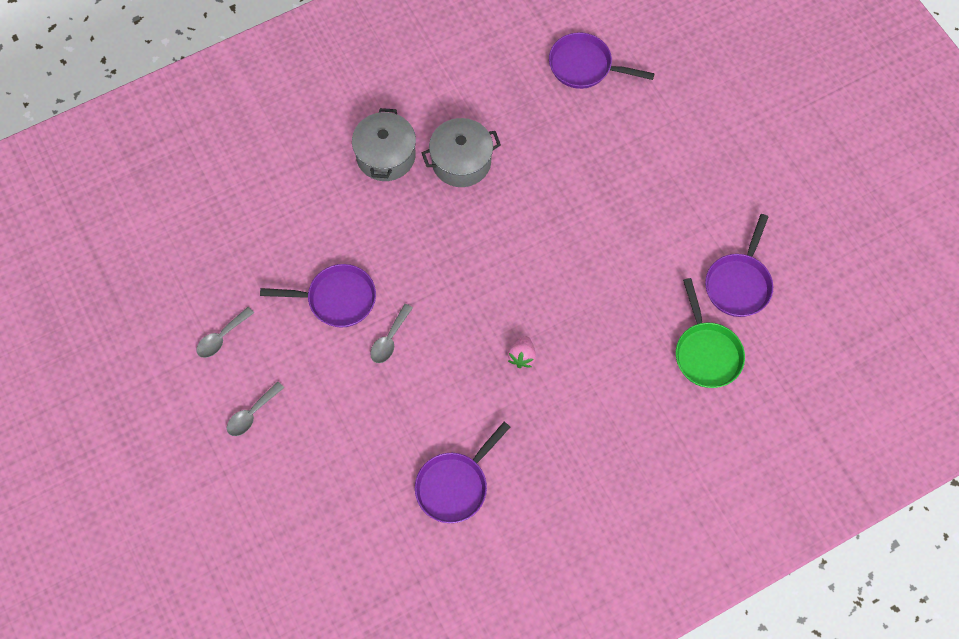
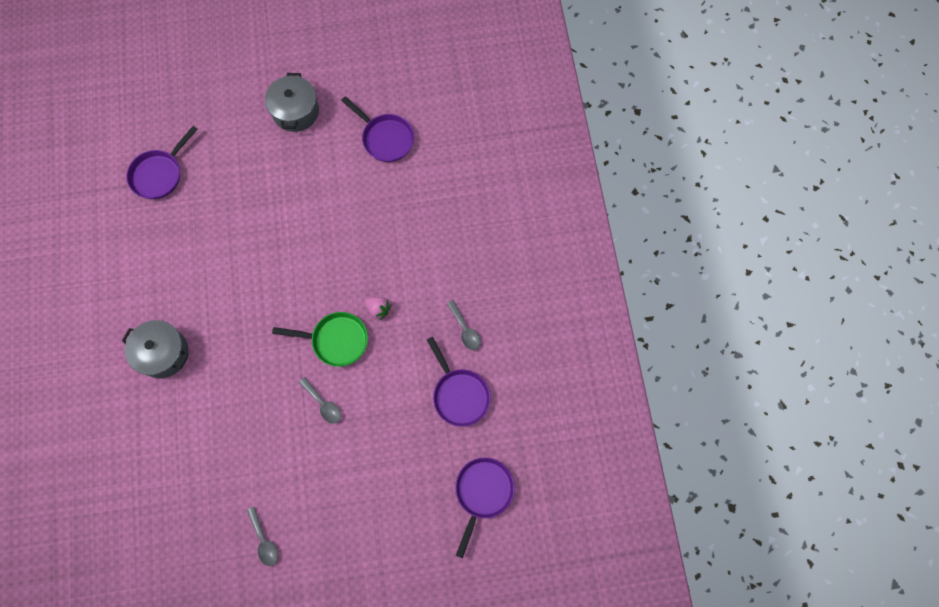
camera: 70 degrees left, 5 degrees up
grey spoon [227,382,284,436] -> grey spoon moved to [447,300,481,350]
purple pan [260,264,376,327] -> purple pan moved to [455,457,515,558]
grey pot [422,118,501,187] -> grey pot moved to [265,73,319,132]
green pan [676,278,745,388] -> green pan moved to [272,312,368,367]

